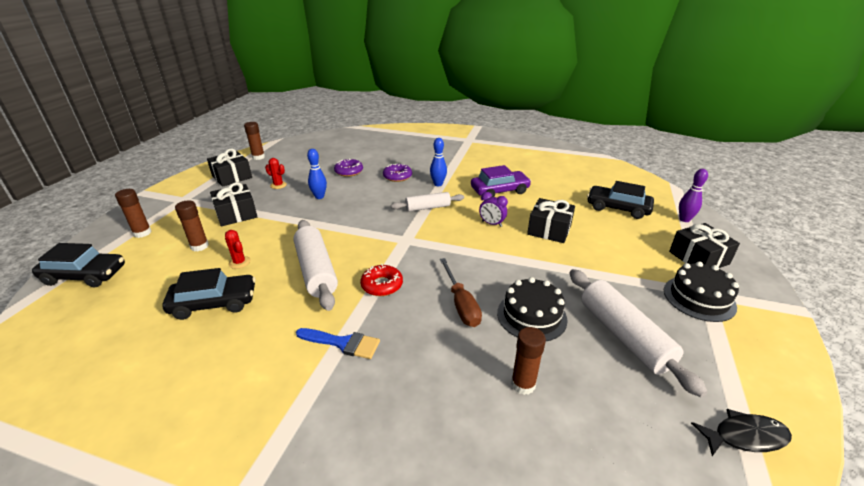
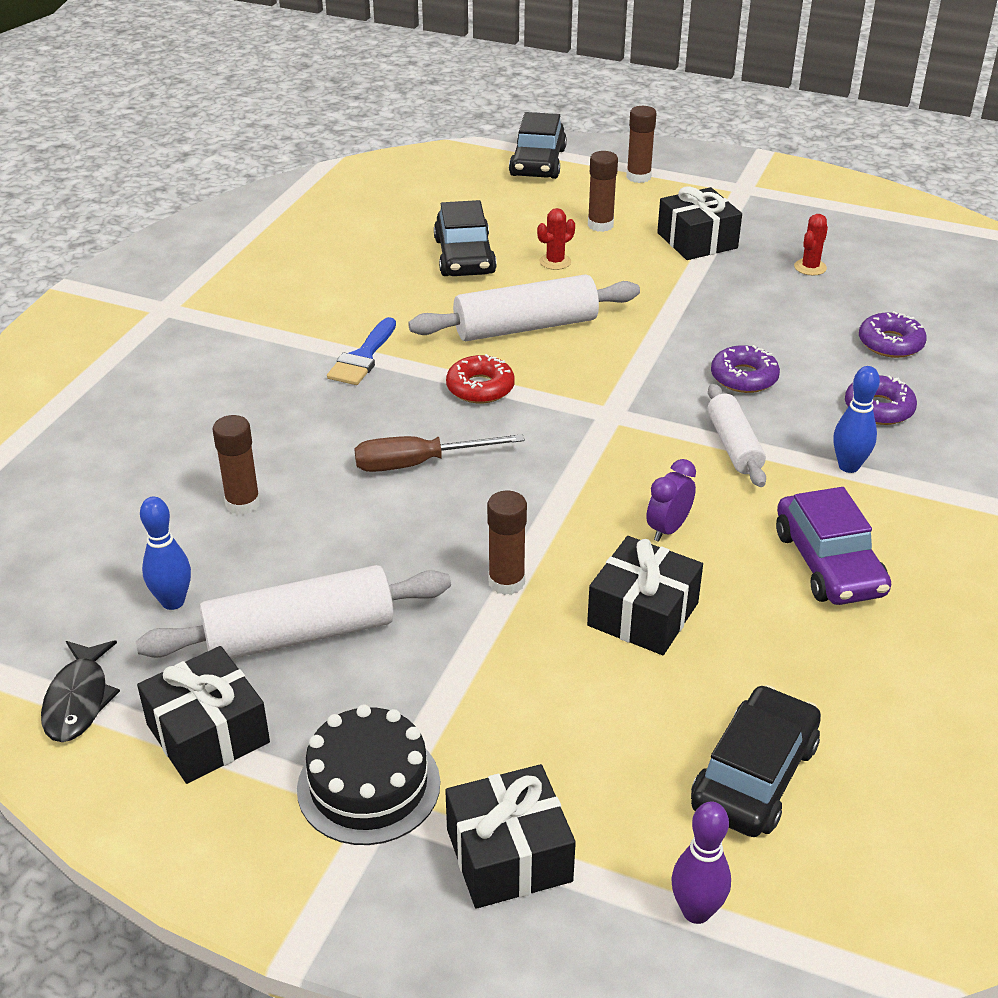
camera: 95 degrees right, 5 degrees up
black gift [207,149,252,187] -> black gift moved to [137,646,270,784]
brown glue stick [244,122,265,160] -> brown glue stick moved to [487,491,527,595]
blue bowling pin [307,149,327,199] -> blue bowling pin moved to [140,497,191,610]
black cake [497,277,568,341] -> none
none -> purple donut [711,345,780,393]

